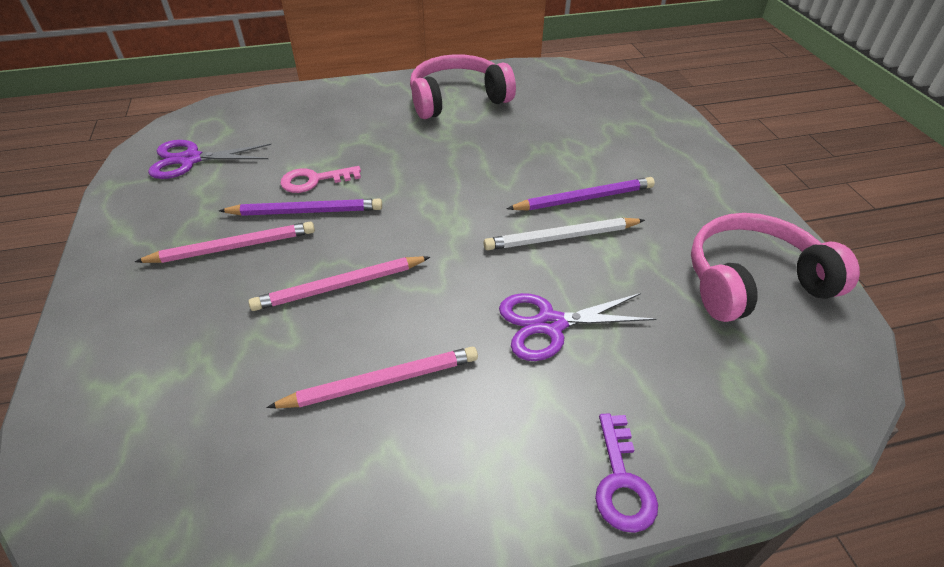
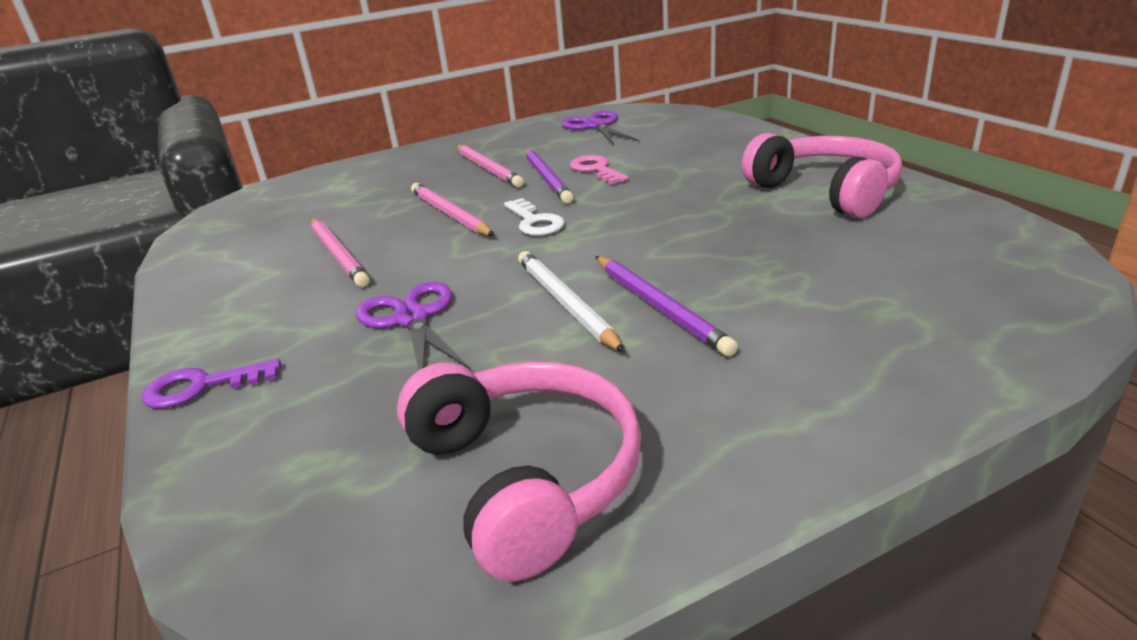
camera: 80 degrees right, 15 degrees down
none -> white key [504,198,565,236]

